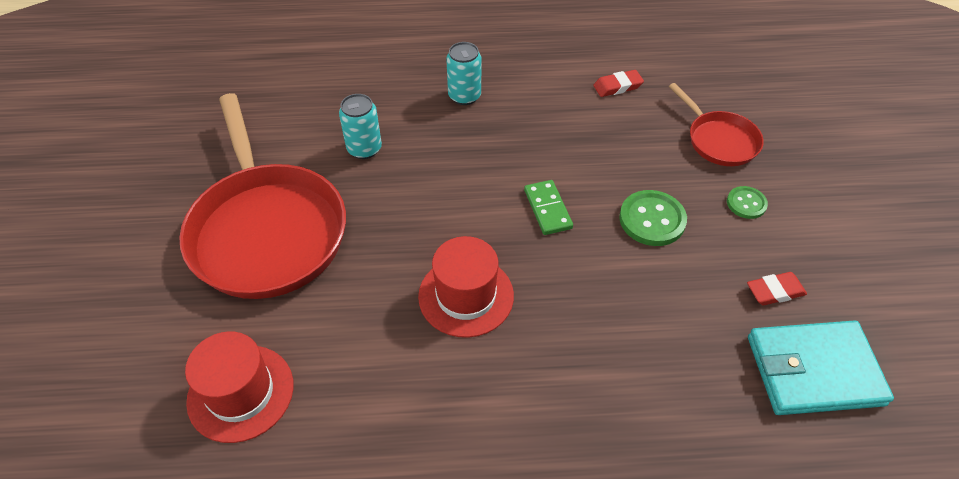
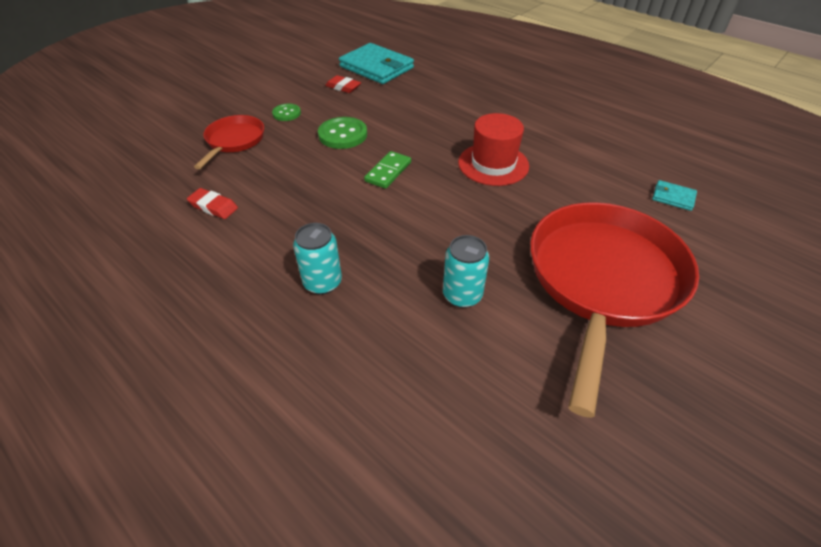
camera: 135 degrees left, 5 degrees down
red hat [185,331,294,443] -> turquoise wallet [652,180,697,211]

